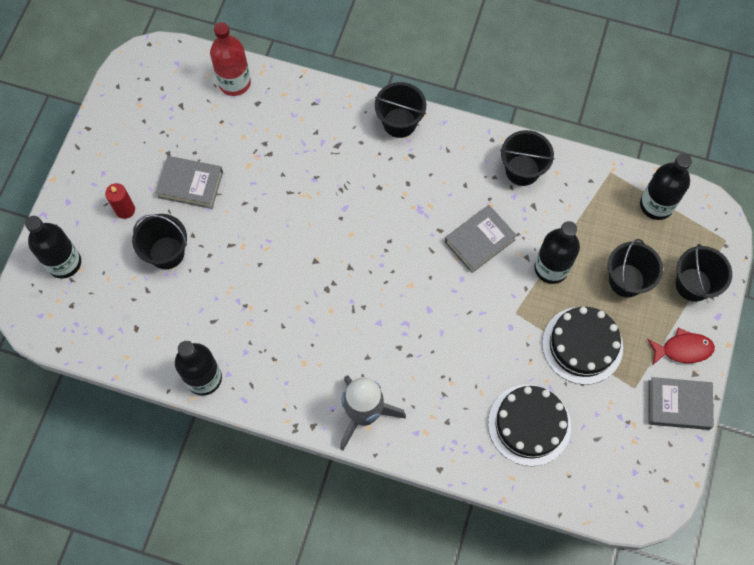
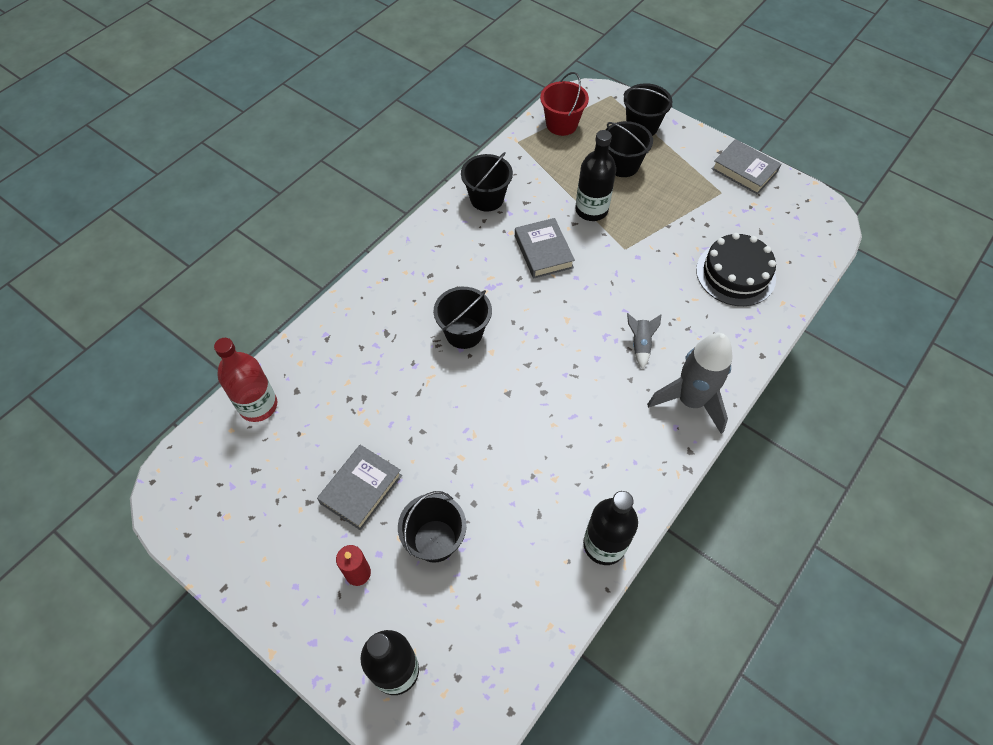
camera: 70 degrees left, 10 degrees down
black bucket [375,82,426,138] -> black bucket moved to [434,287,492,349]
black cake [542,307,623,385] -> none
black bottle [640,153,692,220] -> red bucket [540,72,589,136]
red fish [647,328,715,365] -> none
grey book [649,377,714,430] -> grey book turned 75 degrees counterclockwise [712,139,781,195]
none -> grey rocket [627,313,661,369]

